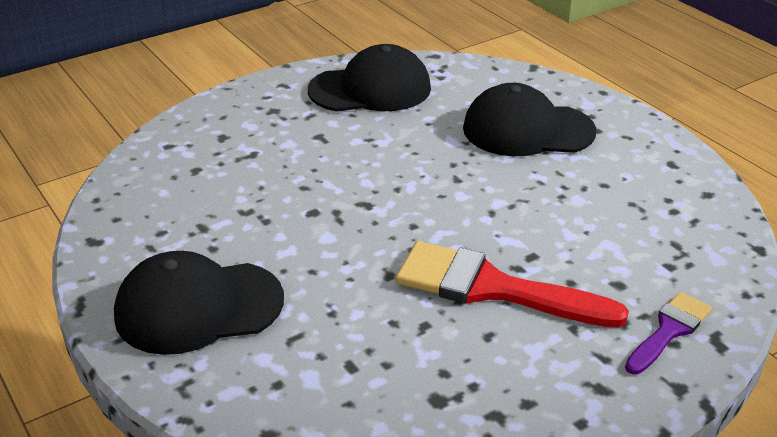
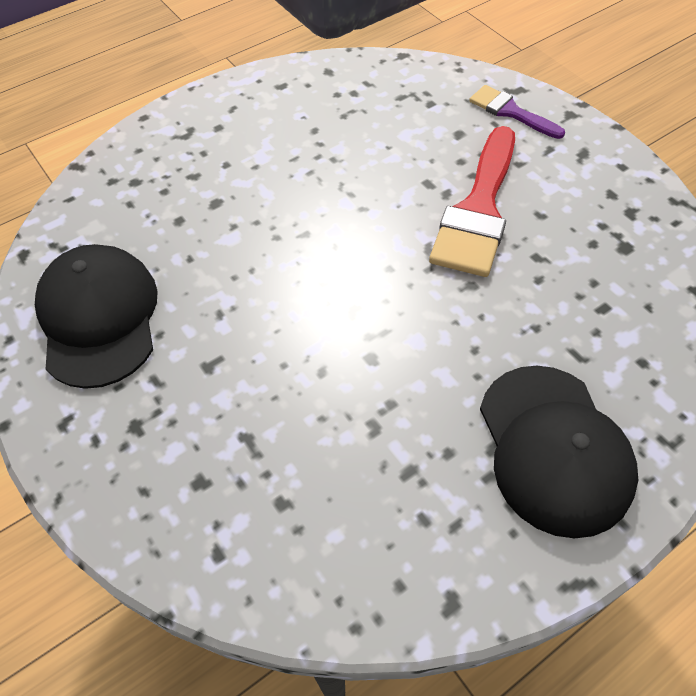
camera: 90 degrees left, 20 degrees up
black cap [463,83,596,156] -> none

